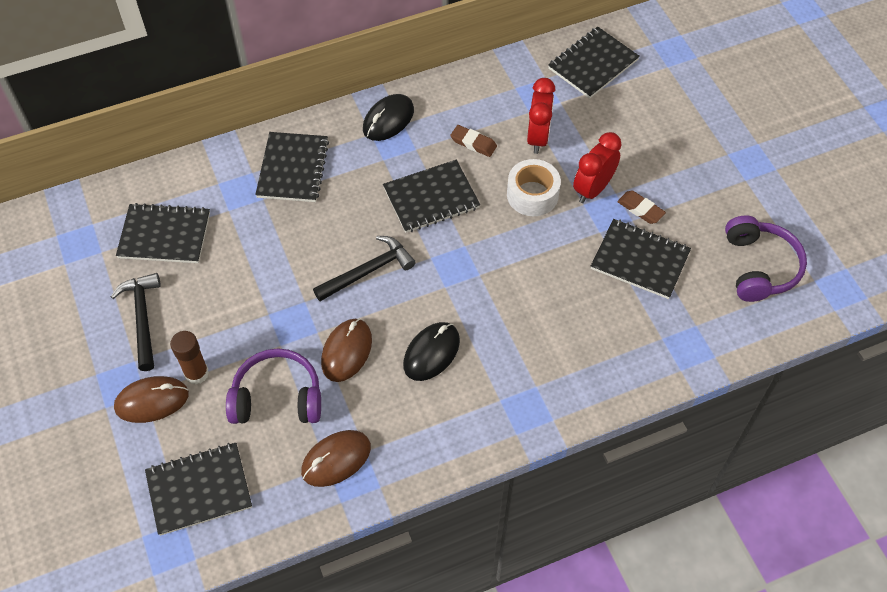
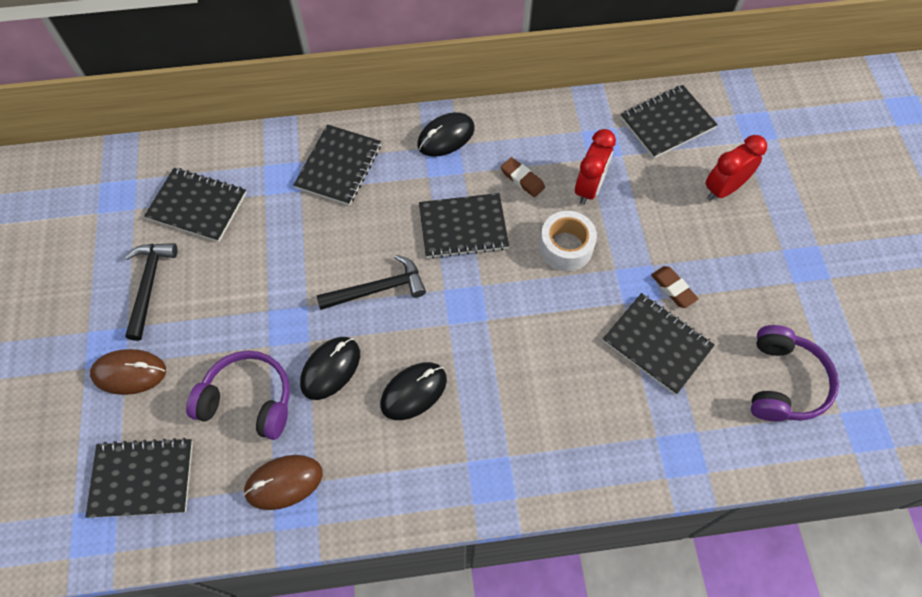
camera: 15 degrees right, 5 degrees up
brown glue stick [170,331,209,384] -> none
brown mouse [321,318,372,382] -> black mouse [300,337,360,400]
red clock [573,132,622,203] -> red clock moved to [705,135,767,201]

